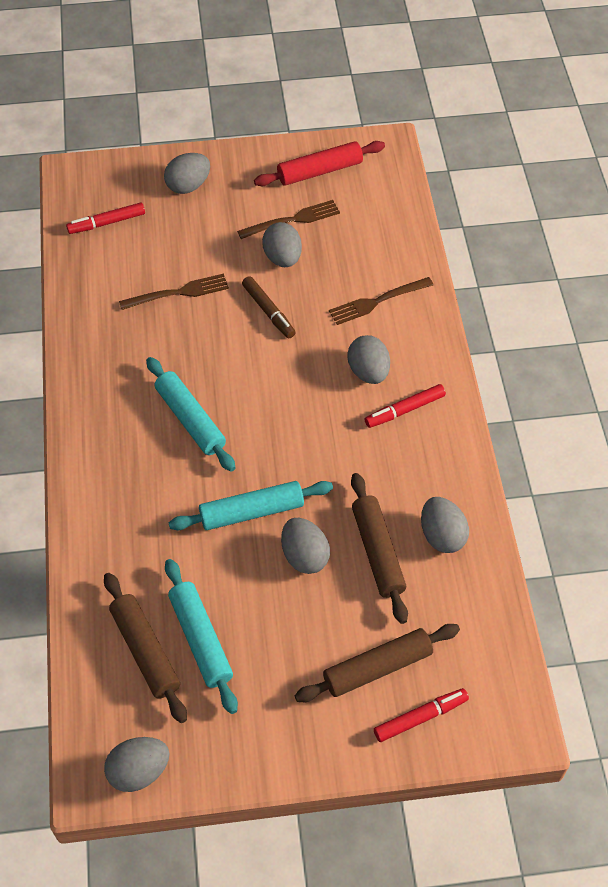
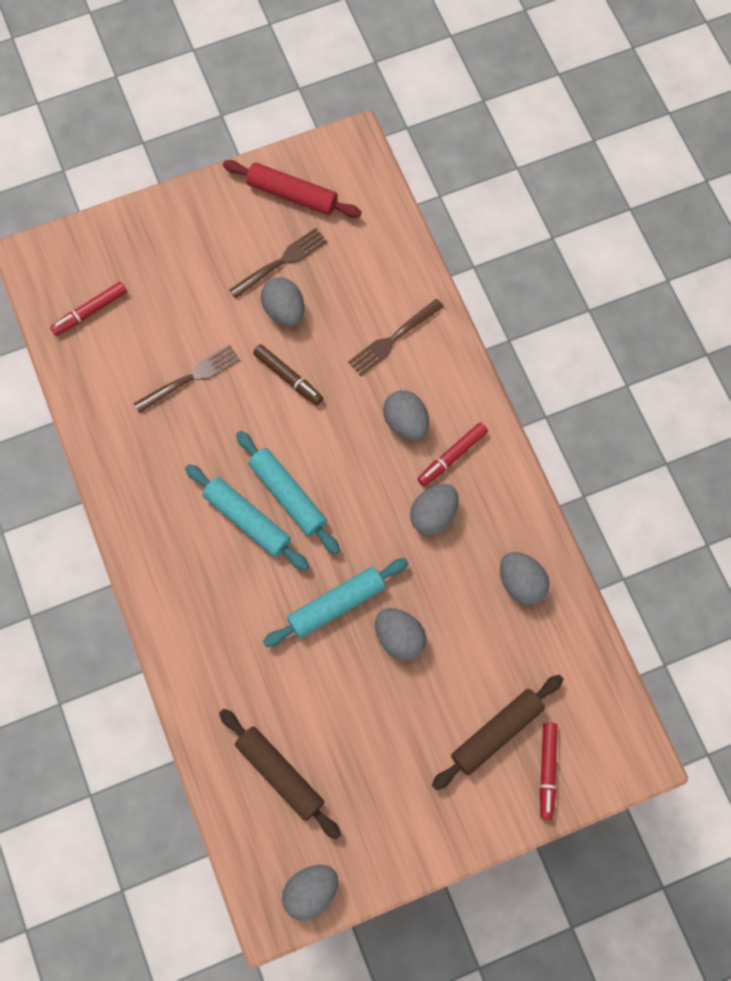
camera: 15 degrees left, 15 degrees up
grey egg [164,153,210,194] -> grey egg moved to [410,484,459,535]
turquoise rolling pin [165,559,238,714] -> turquoise rolling pin moved to [236,431,340,554]
red rolling pin [254,141,385,186] -> red rolling pin turned 60 degrees clockwise [223,160,362,218]
brown rolling pin [351,473,408,624] -> none
red marker [374,688,469,742] -> red marker turned 135 degrees clockwise [540,723,558,820]

